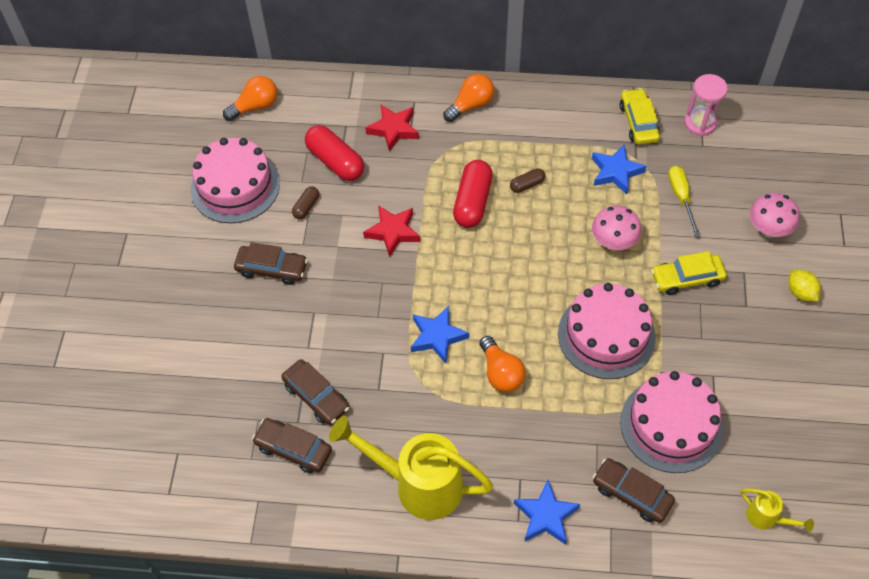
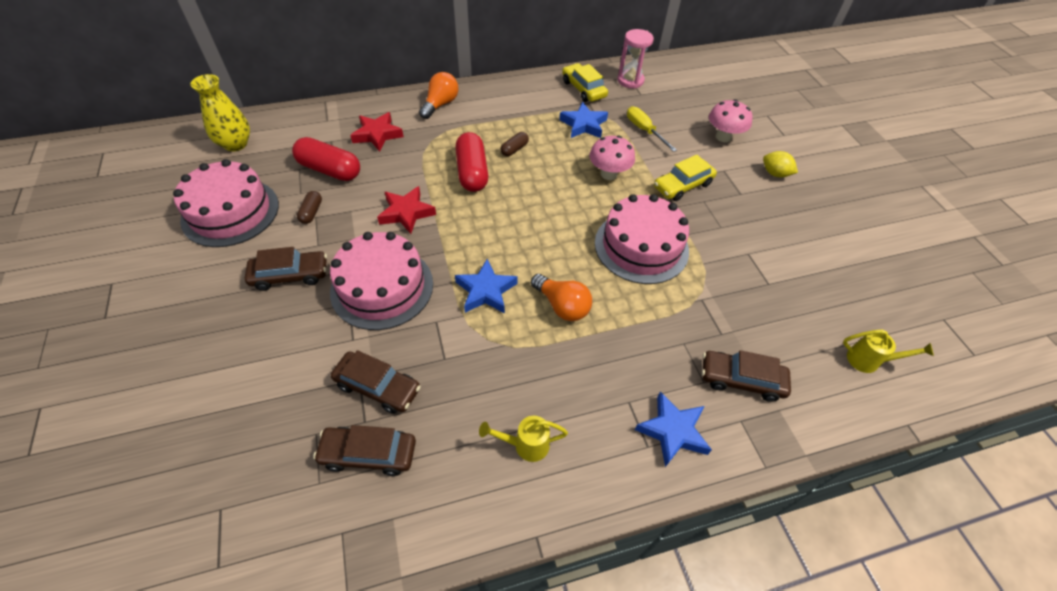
camera: 25 degrees left, 5 degrees down
orange light bulb [223,76,277,121] -> yellow vase [190,74,250,152]
yellow watering can [329,416,493,520] -> yellow watering can [479,416,568,462], size x0.45
pink cake [620,371,723,473] -> pink cake moved to [330,232,433,330]

